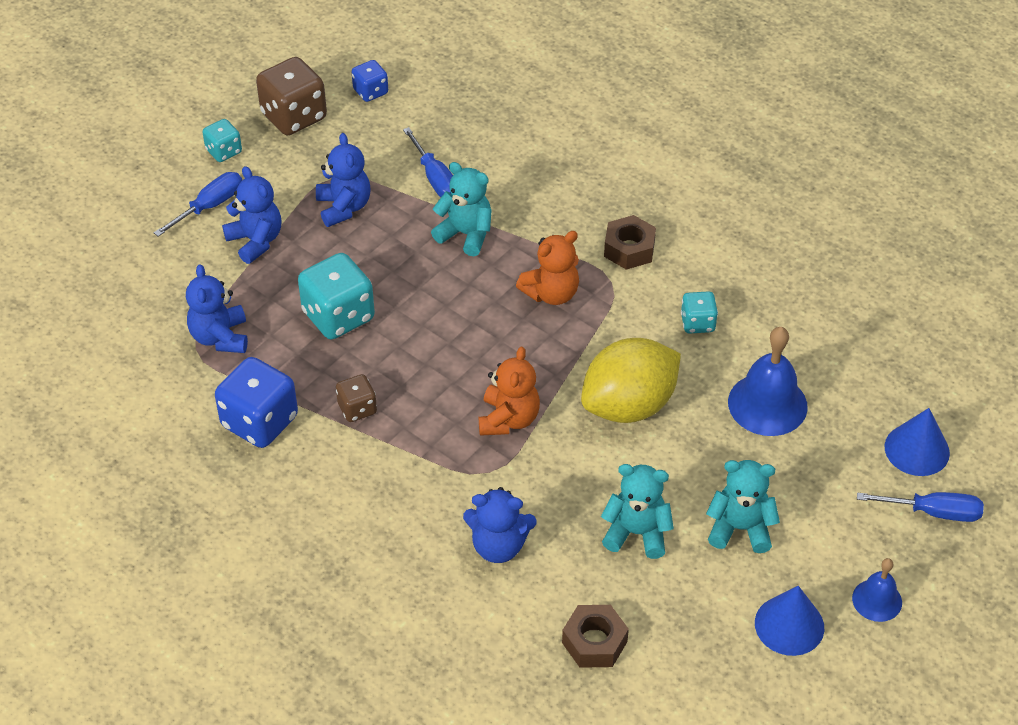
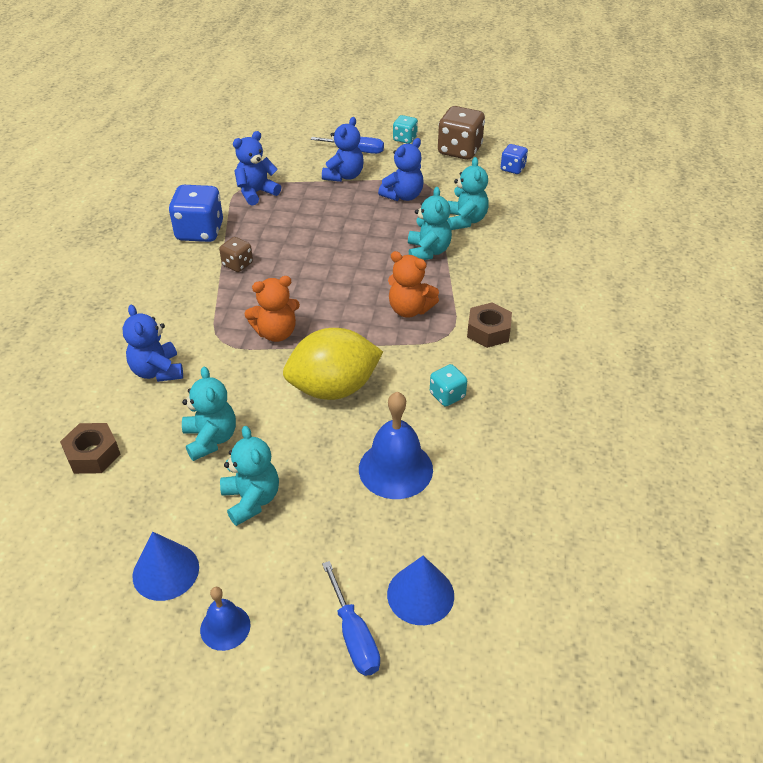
camera: 60 degrees right, 5 degrees down
turquoise dice [298,253,375,339] -> none
blue screwdriver [403,127,453,197] -> turquoise teddy bear [447,157,489,230]
yellow lemon [581,338,681,423] -> yellow lemon turned 45 degrees counterclockwise [283,328,383,400]

